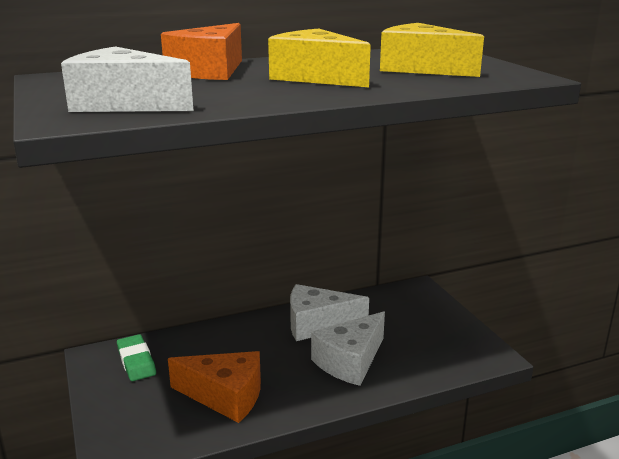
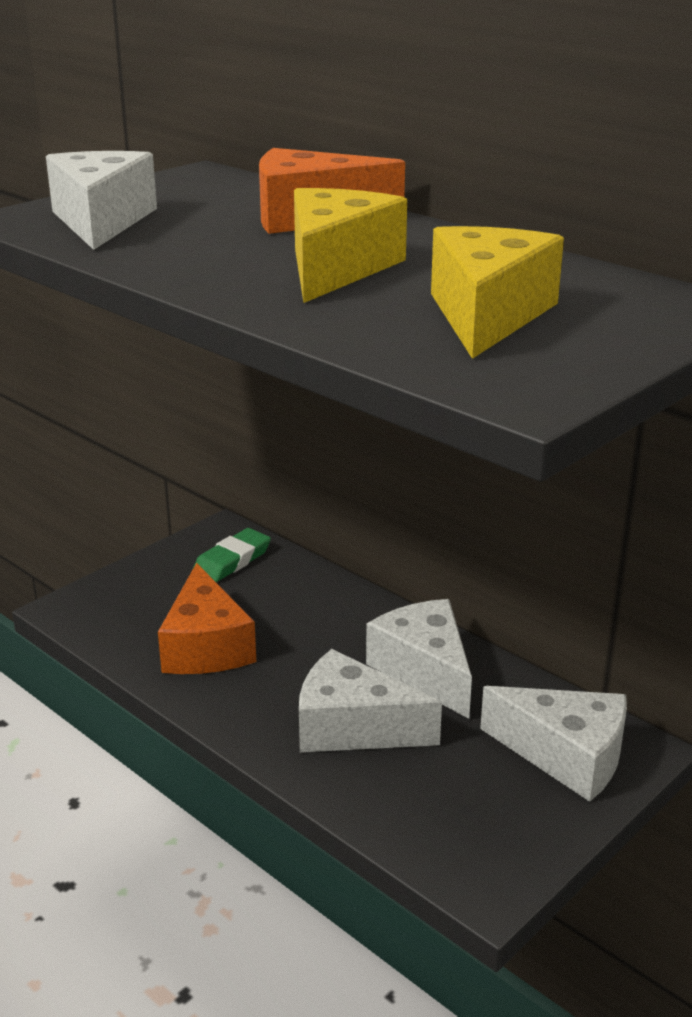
camera: 65 degrees right, 5 degrees up
none -> white cheese [480,686,627,802]

